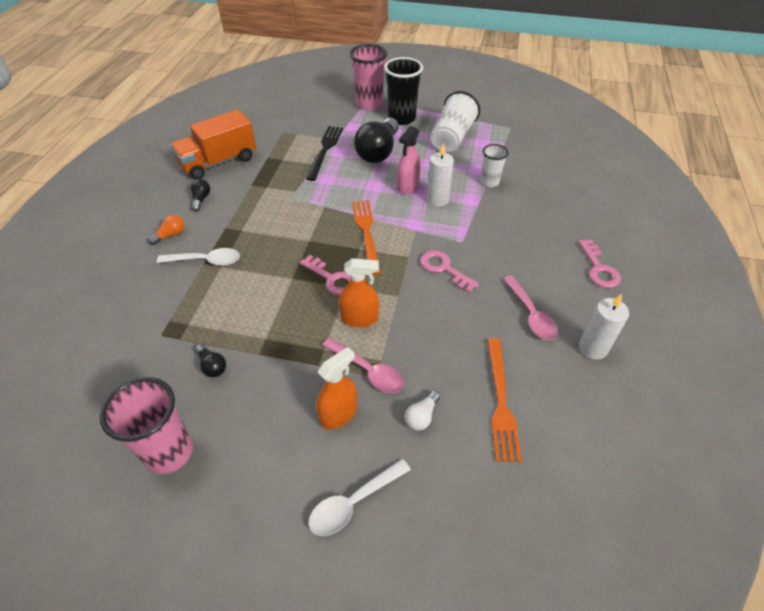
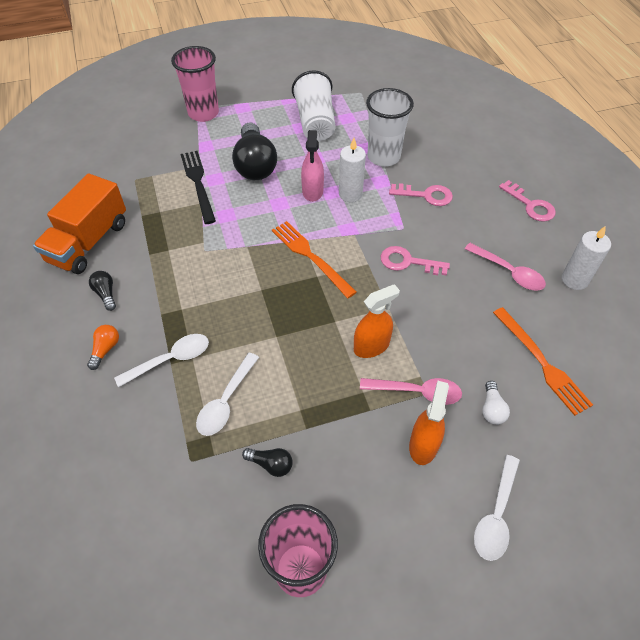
camera: 30 degrees left, 5 degrees up
pink key [300,255,350,296] -> pink key moved to [389,183,453,206]
black cup [384,57,423,125] -> none
white cup [481,144,509,187] -> white cup [366,88,414,167], size x1.69
none -> white spoon [196,353,259,436]

